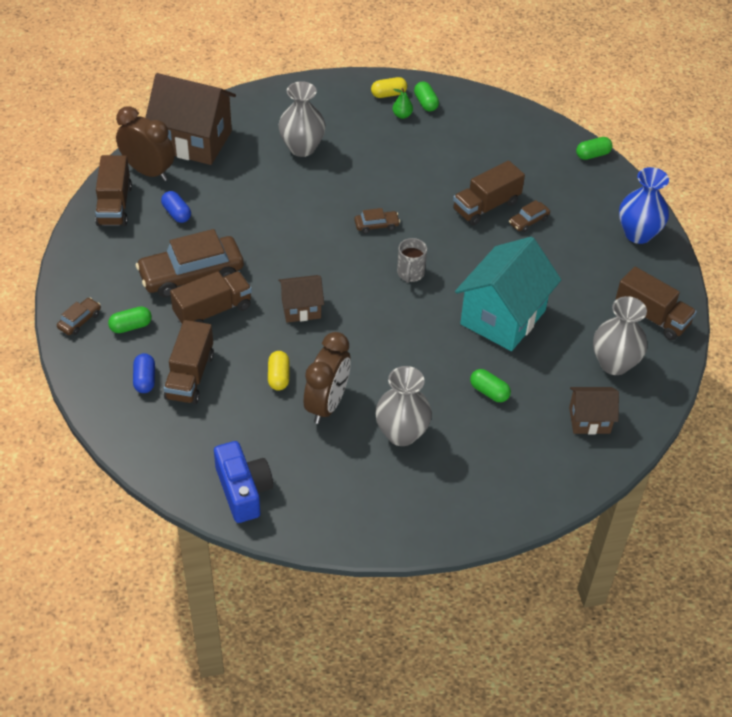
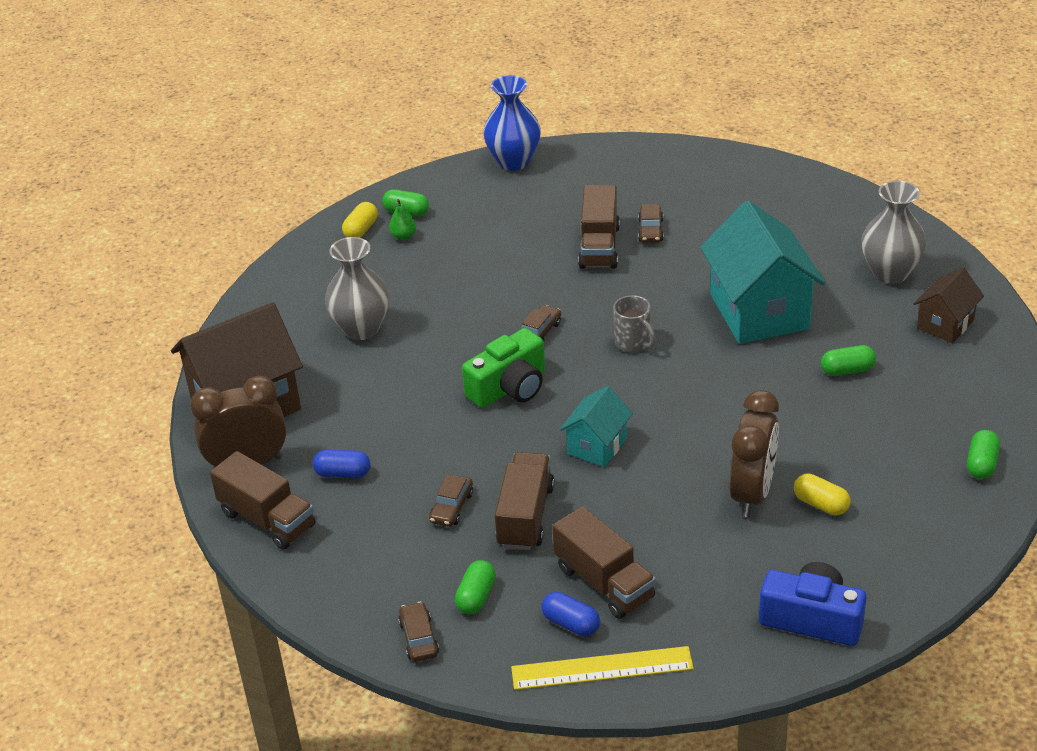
camera: 45 degrees left, 10 degrees down
brown car [136,229,244,298] -> brown car [429,475,473,527], size x0.45
yellow capsule [268,351,290,391] -> yellow capsule moved to [794,473,851,515]
brown house [278,275,324,323] -> turquoise house [560,386,633,467]
brown clock [304,332,351,424] -> brown clock turned 45 degrees clockwise [730,390,779,517]
grey vase [375,366,432,446] -> none
green capsule [576,137,613,160] -> green capsule moved to [967,430,1000,479]
brown truck [616,267,697,340] -> none
blue vase [619,167,669,244] -> blue vase moved to [483,75,541,171]
none -> green camera [462,328,545,408]
none -> yellow ruler [511,646,694,690]

